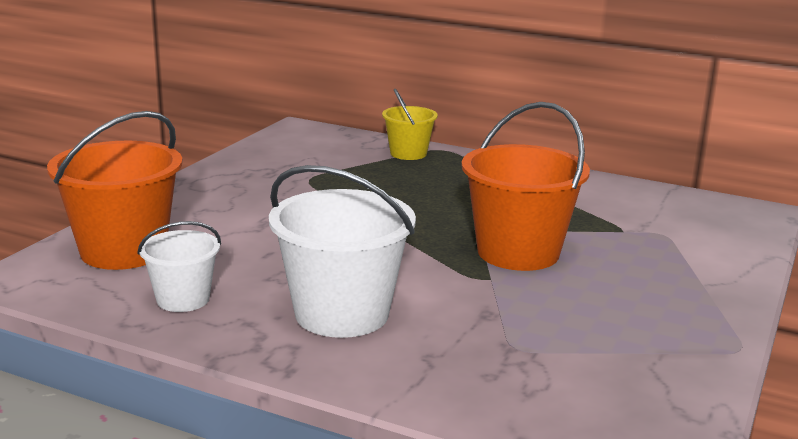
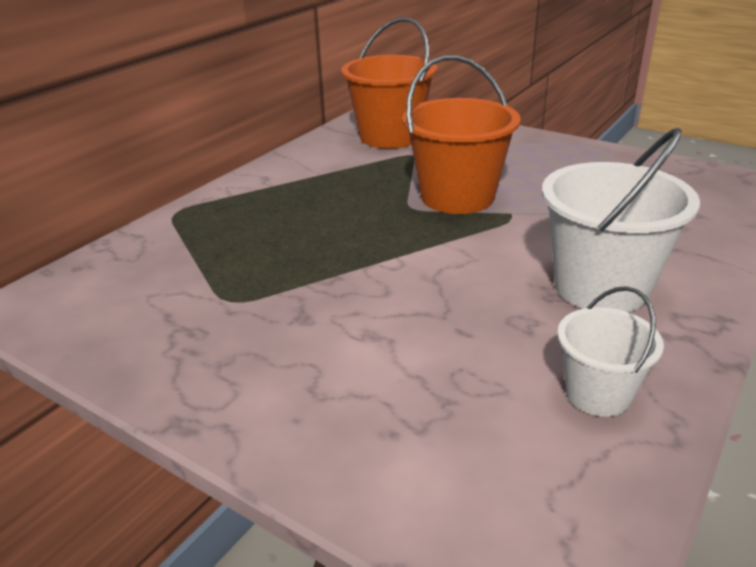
camera: 80 degrees left, 10 degrees up
orange bucket [47,111,183,270] -> orange bucket moved to [341,17,437,149]
yellow bucket [382,89,438,160] -> none

